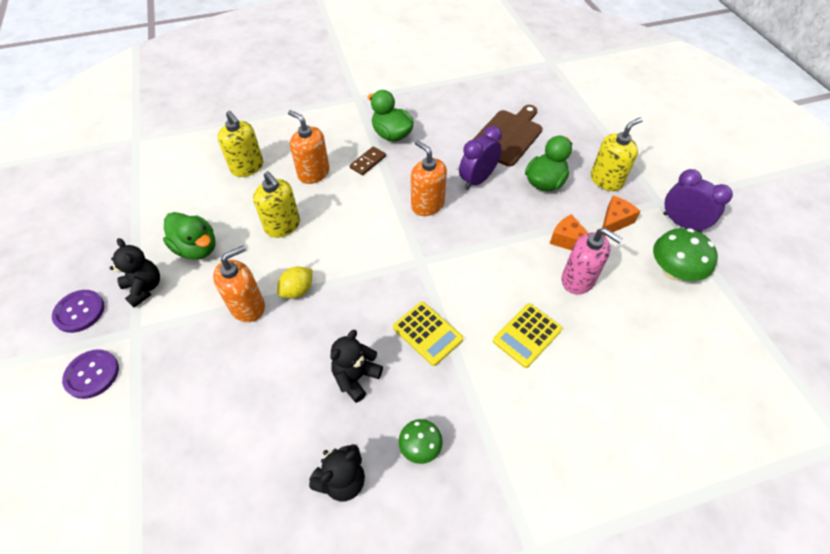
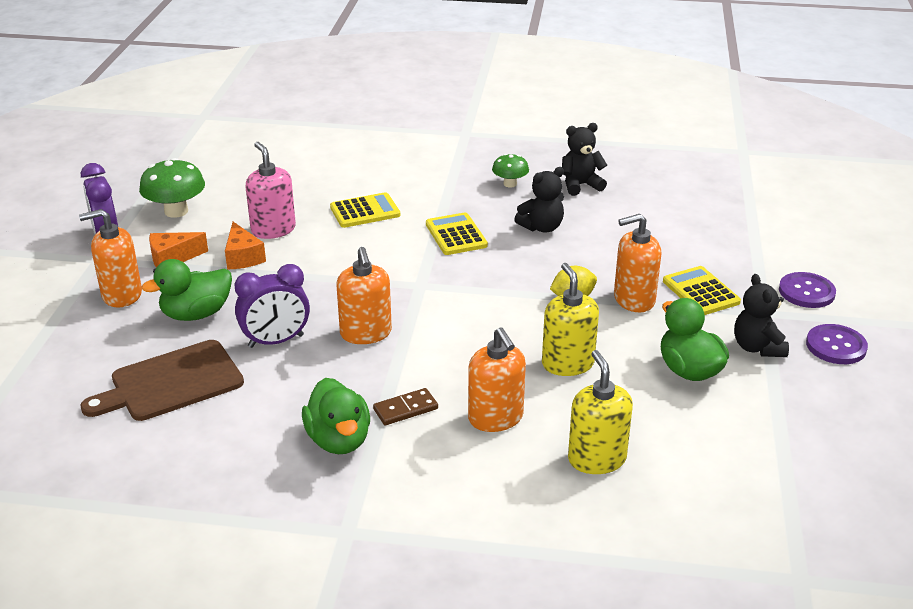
camera: 155 degrees left, 20 degrees down
yellow soap dispenser [591,117,643,191] -> orange soap dispenser [79,209,142,308]
none -> yellow calculator [663,266,741,315]

